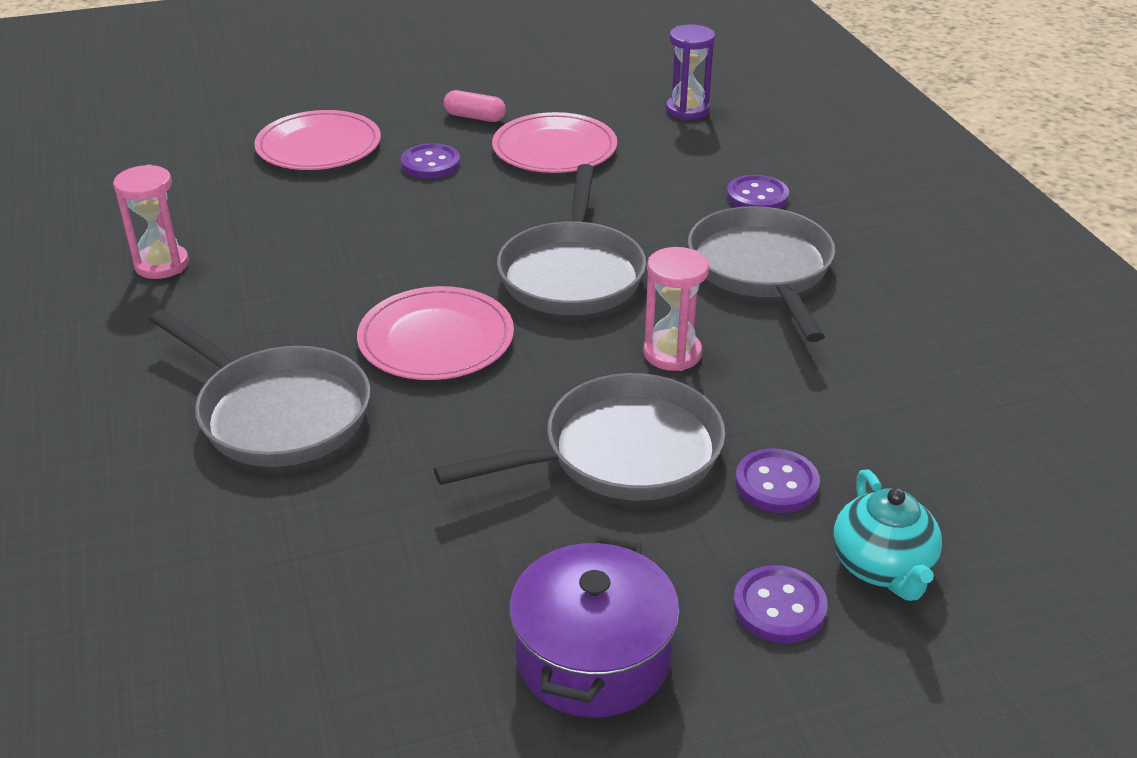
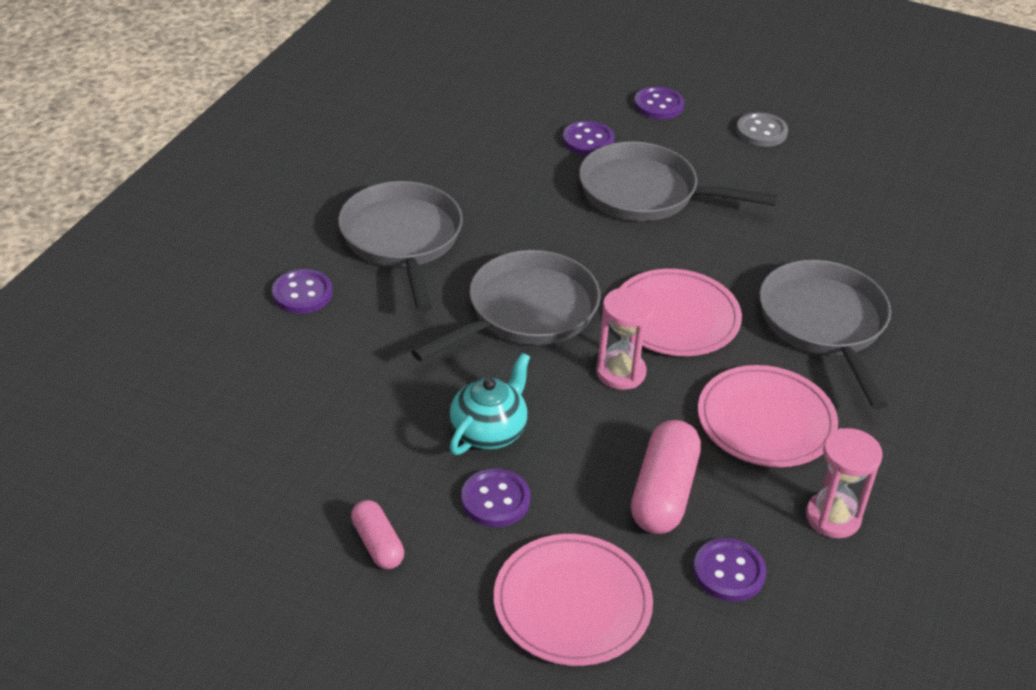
camera: 140 degrees left, 5 degrees up
pink plate [492,112,617,173] -> pink plate moved to [698,365,838,467]
purple pot [509,536,680,718] -> grey button [736,112,788,147]
pink hourglass [643,247,709,371] -> pink hourglass moved to [596,287,655,390]
purple hourglass [666,25,715,120] -> none
grey pan [688,206,835,342] -> grey pan turned 135 degrees clockwise [338,181,463,312]
turquoise teapot [833,469,942,601] -> turquoise teapot moved to [450,353,530,455]
none -> pink capsule [631,420,701,534]
none -> purple button [693,538,766,602]

